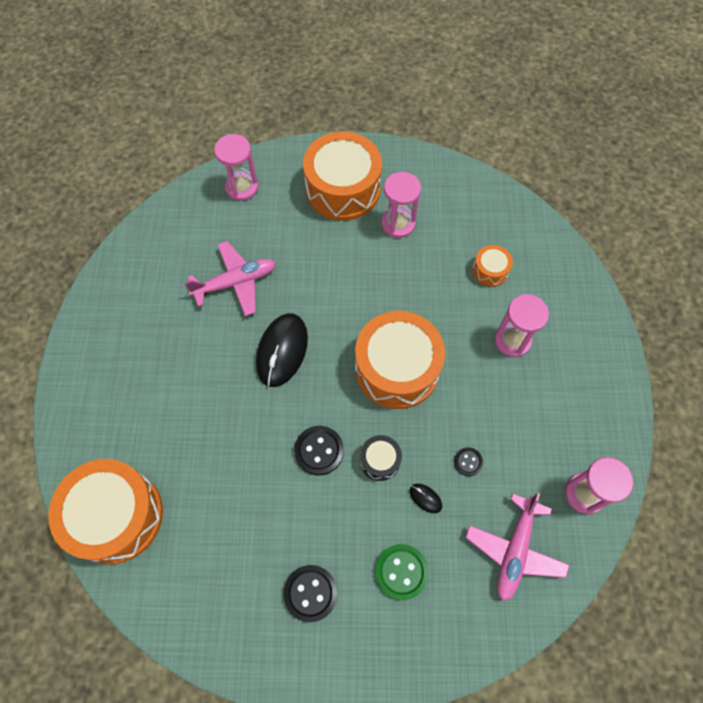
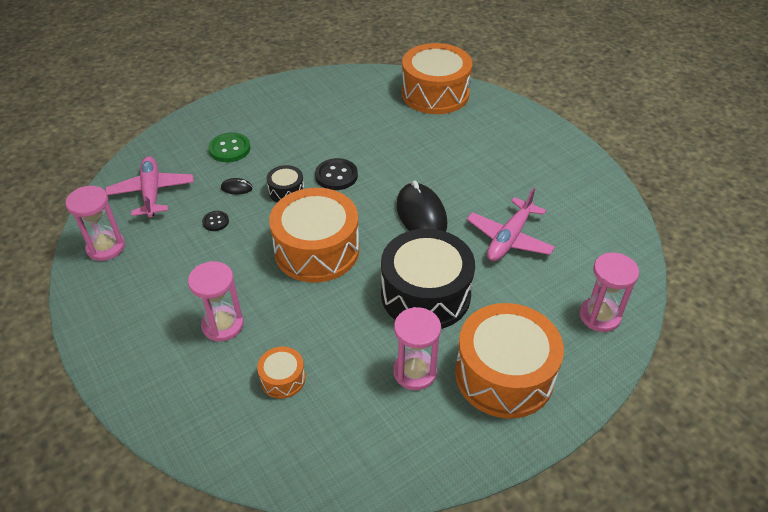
camera: 145 degrees right, 20 degrees down
black button [284,565,337,622] -> none
none -> black drum [381,229,475,329]

